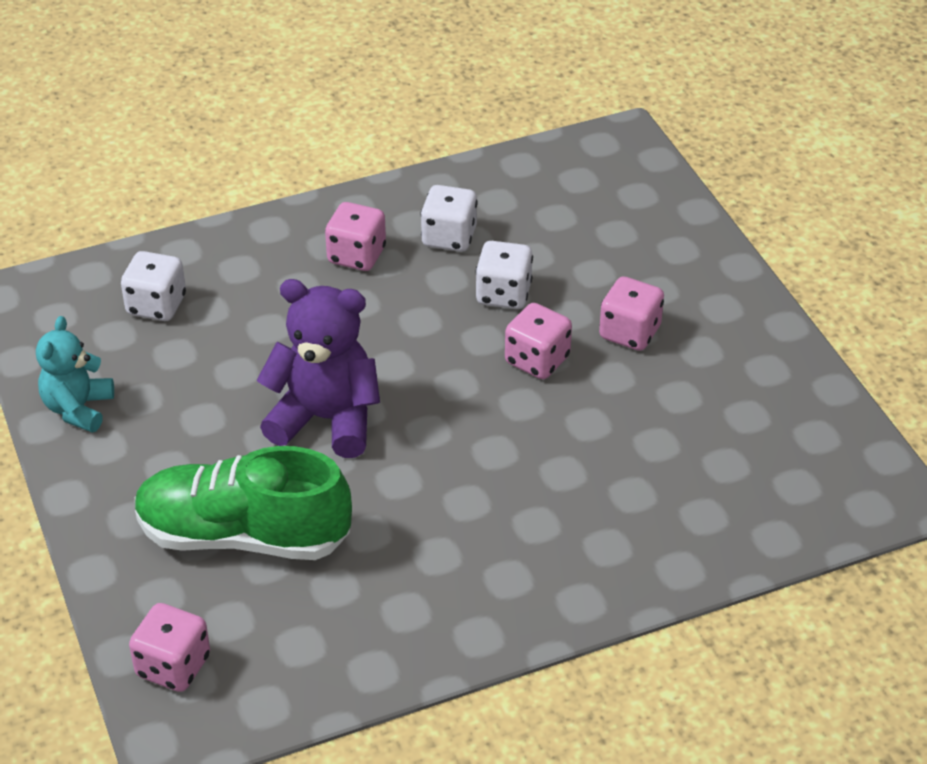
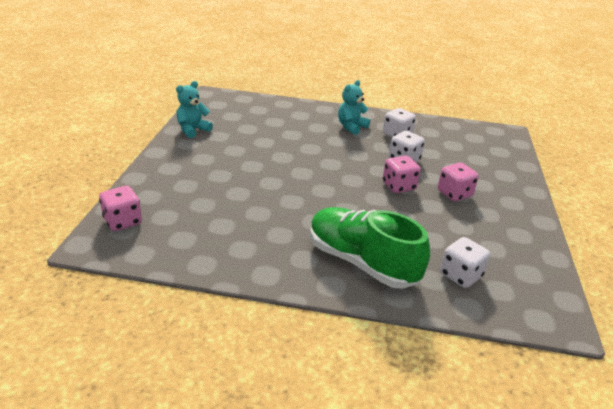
camera: 30 degrees right, 10 degrees down
white dice [121,251,186,321] -> white dice moved to [440,237,490,288]
green shoe [135,446,352,560] -> green shoe moved to [310,207,430,289]
purple teddy bear [256,279,380,458] -> none
pink dice [325,202,386,271] -> turquoise teddy bear [338,80,370,135]

